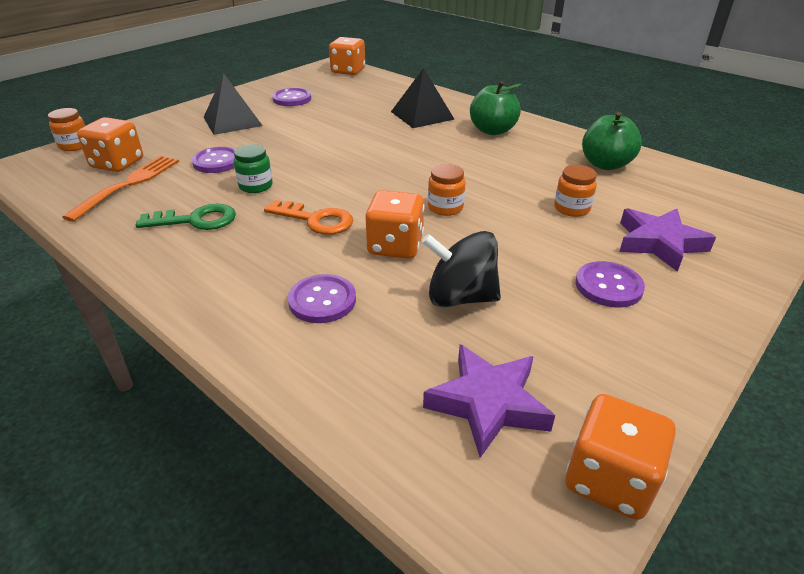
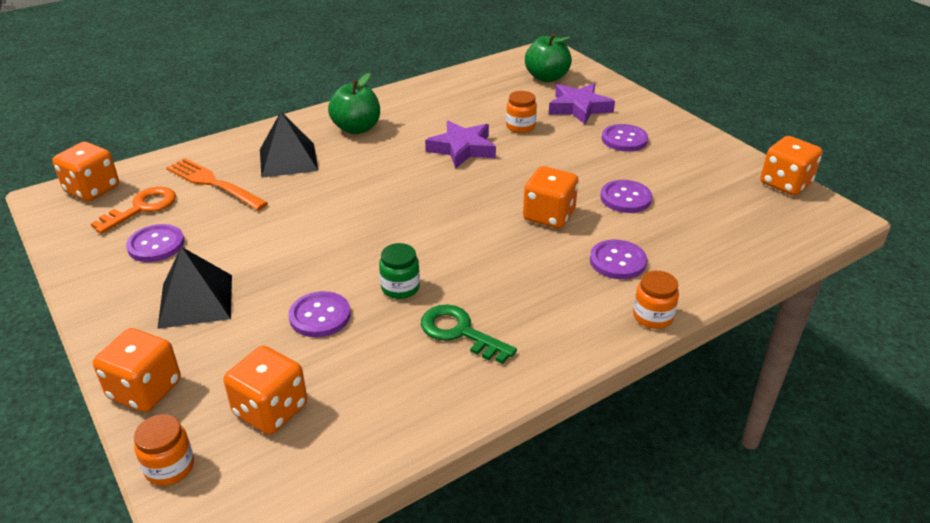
camera: 75 degrees left, 0 degrees up
orange fork [62,156,179,222] -> orange fork moved to [166,158,268,210]
green key [136,204,236,230] -> green key turned 60 degrees counterclockwise [421,304,517,364]
orange key [264,200,353,235] -> orange key moved to [91,187,176,234]
black spinning top [422,231,501,308] -> purple button [600,180,652,213]
purple star [423,344,555,458] -> purple star moved to [425,121,496,168]
orange jar [428,164,465,216] -> orange jar moved to [633,271,679,329]
green apple [582,112,642,170] -> green apple moved to [525,33,572,82]
none -> orange dice [93,328,181,412]

